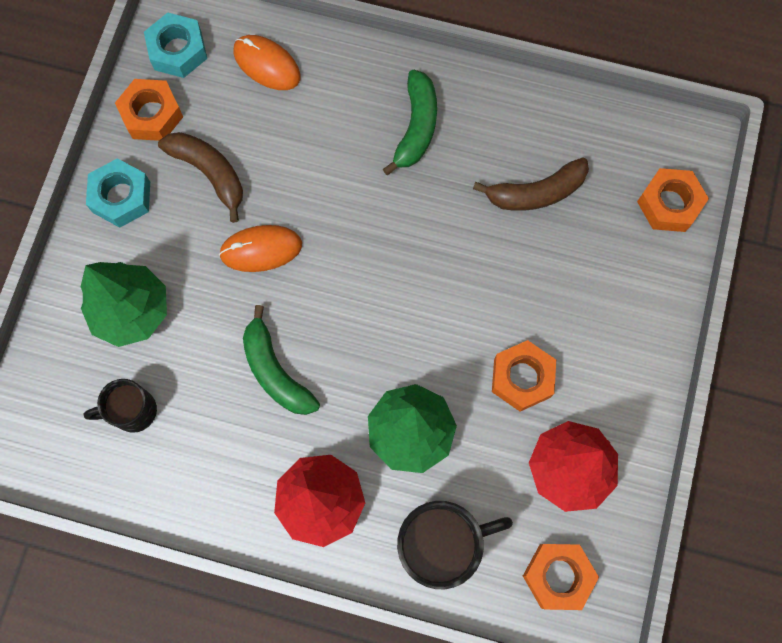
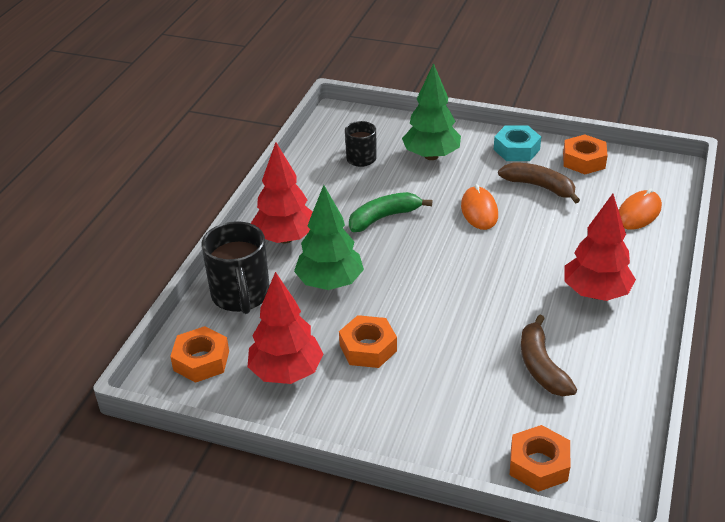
camera: 95 degrees right, 35 degrees down
turquoise nut [144,12,207,78] -> none
brown banana [158,132,243,223] -> brown banana turned 105 degrees counterclockwise [498,162,580,203]
green banana [383,70,437,175] -> red tree [564,194,636,301]

